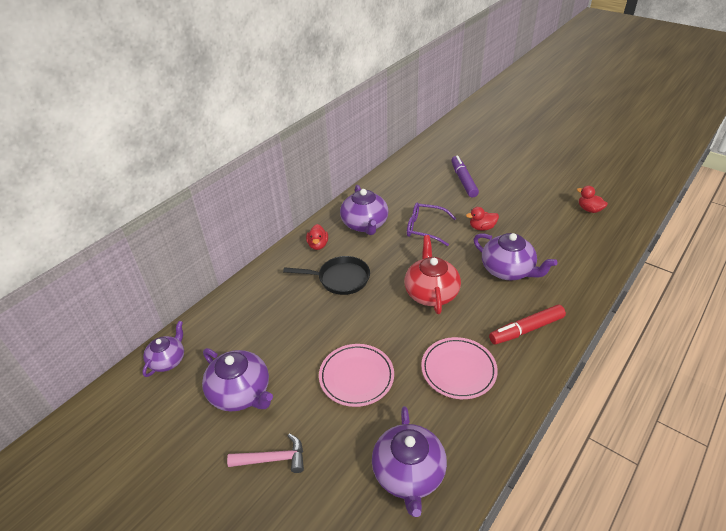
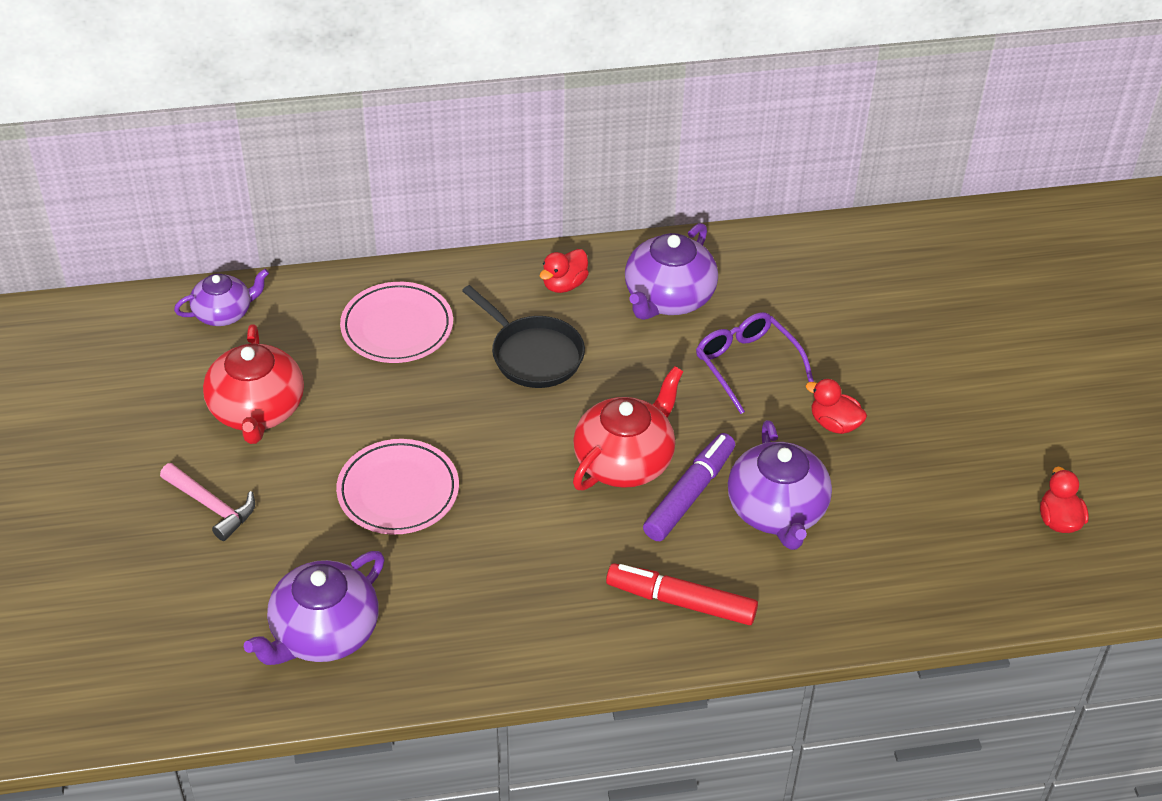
camera: 40 degrees right, 5 degrees up
purple teapot [202,348,273,411] -> red teapot [203,324,304,444]
pink plate [421,337,498,399] -> pink plate moved to [340,282,453,363]
purple marker [451,155,479,198] -> purple marker moved to [643,433,735,541]

